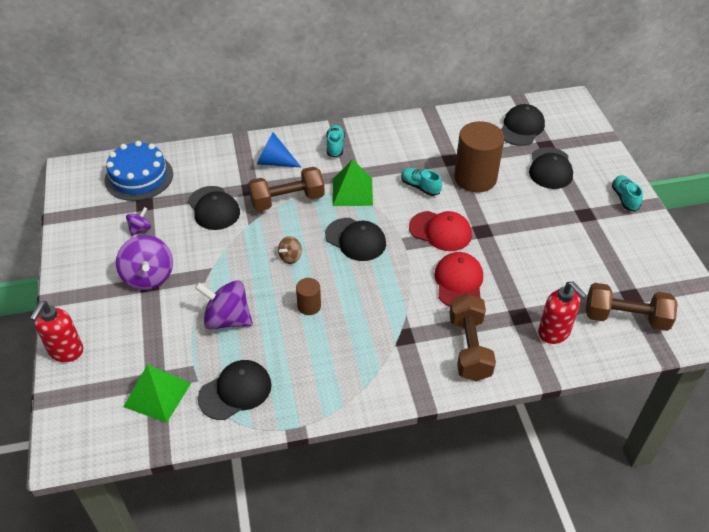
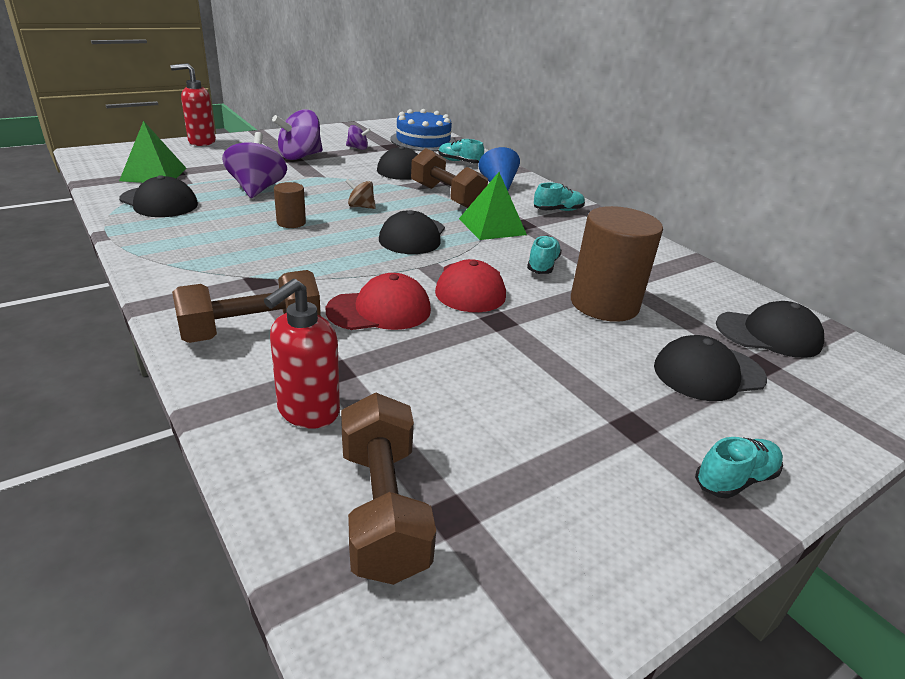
camera: 65 degrees right, 15 degrees down
none -> turquoise shoe [438,139,484,163]

